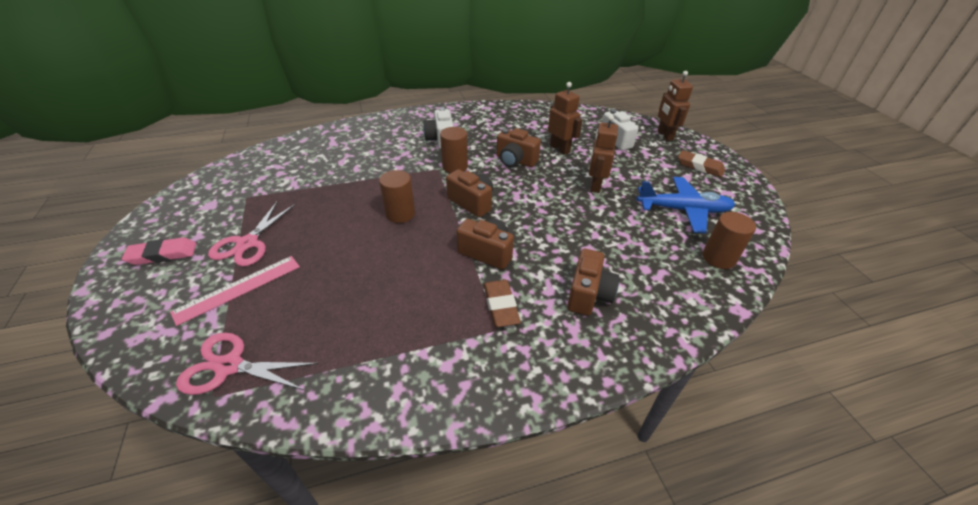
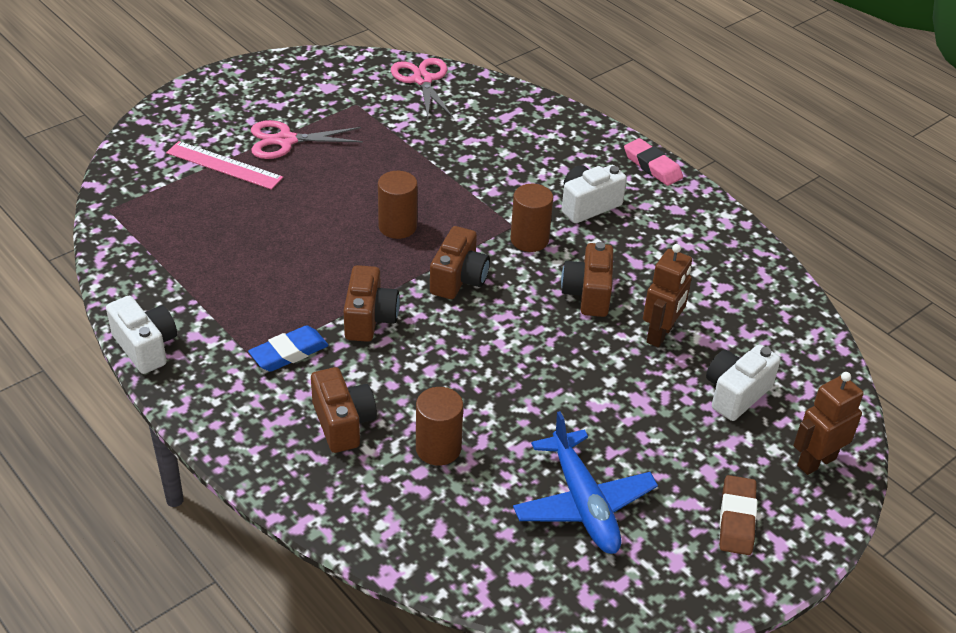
camera: 65 degrees right, 0 degrees up
pink eraser [122,237,196,265] -> pink eraser moved to [624,138,683,186]
pink scissors [176,333,319,395] -> pink scissors moved to [391,58,453,118]
brown eraser [484,280,521,327] -> blue eraser [248,325,329,372]
brown camera [567,249,619,316] -> brown camera turned 105 degrees counterclockwise [311,367,377,453]
brown robot [589,115,618,193] -> none
brown cylinder [702,212,756,269] -> brown cylinder moved to [416,387,463,466]
none -> white camera [106,296,177,374]

